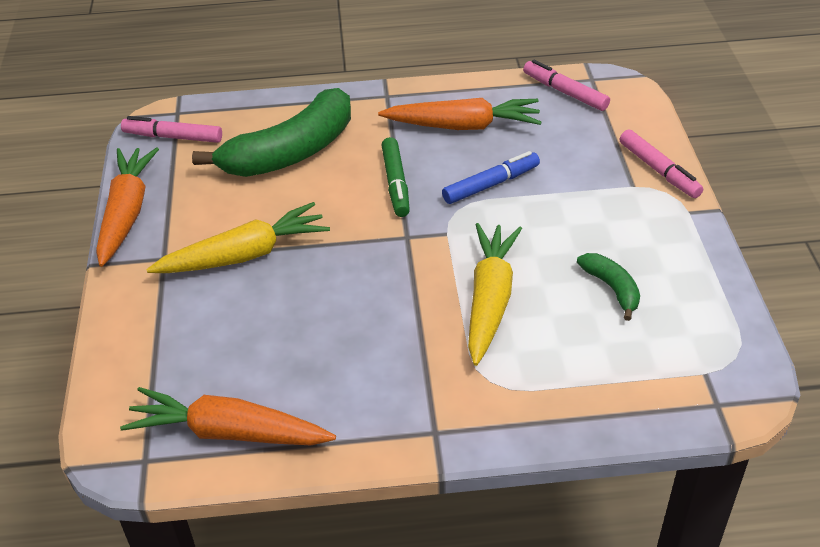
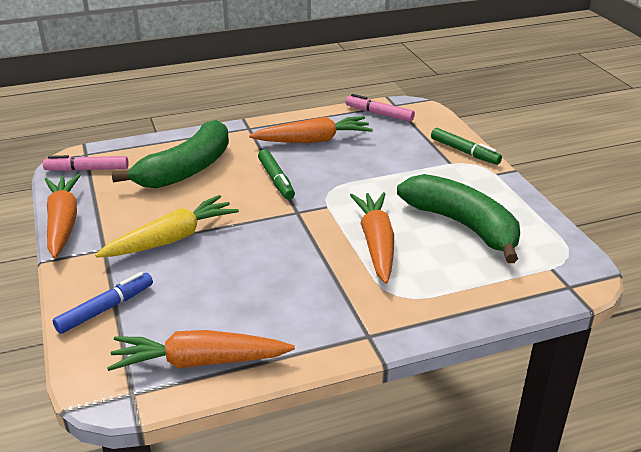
camera: 15 degrees left, 10 degrees down
blue marker [442,151,540,204] -> blue marker moved to [53,272,153,334]
yellow carrot [468,223,522,366] -> orange carrot [350,192,394,284]
green banana [577,253,640,321] -> green banana [397,174,520,263], size x2.17
pink marker [620,129,703,198] -> green marker [431,128,502,165]

